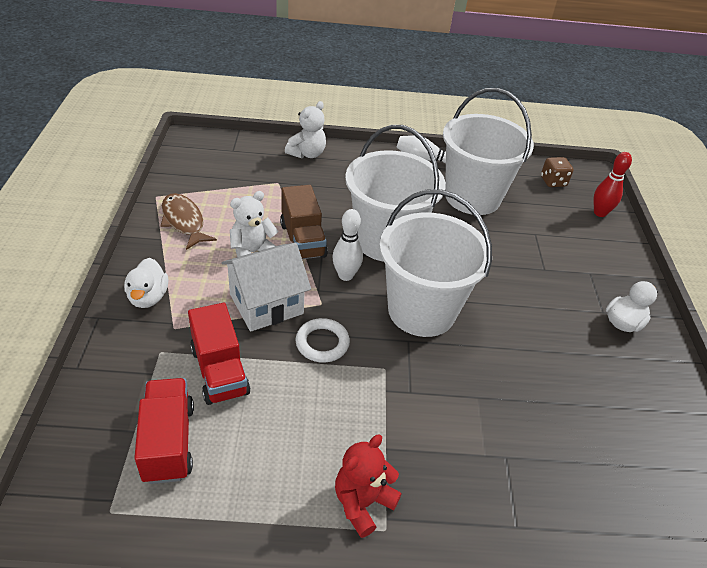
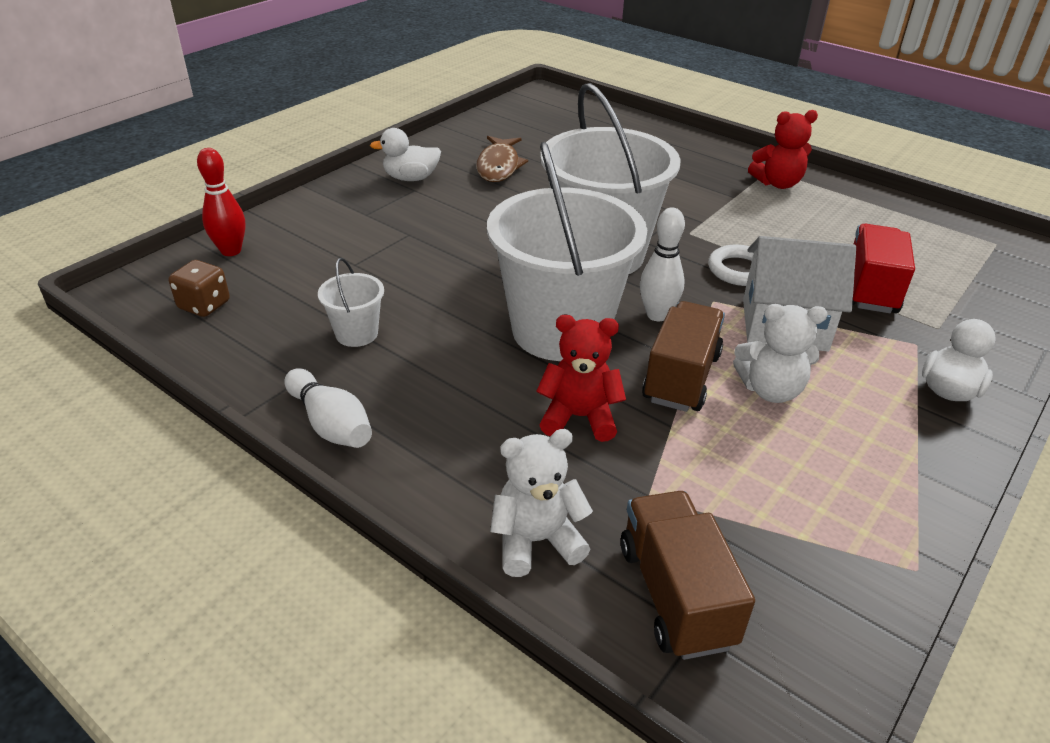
camera: 140 degrees left, 5 degrees down
red truck [134,378,194,484] -> none
brown fish [161,193,217,250] -> brown fish moved to [476,136,528,182]
white bucket [443,88,534,215] -> white bucket [318,258,384,347], size x0.43
none -> red teddy bear [536,315,626,442]
none -> brown truck [621,491,755,660]

